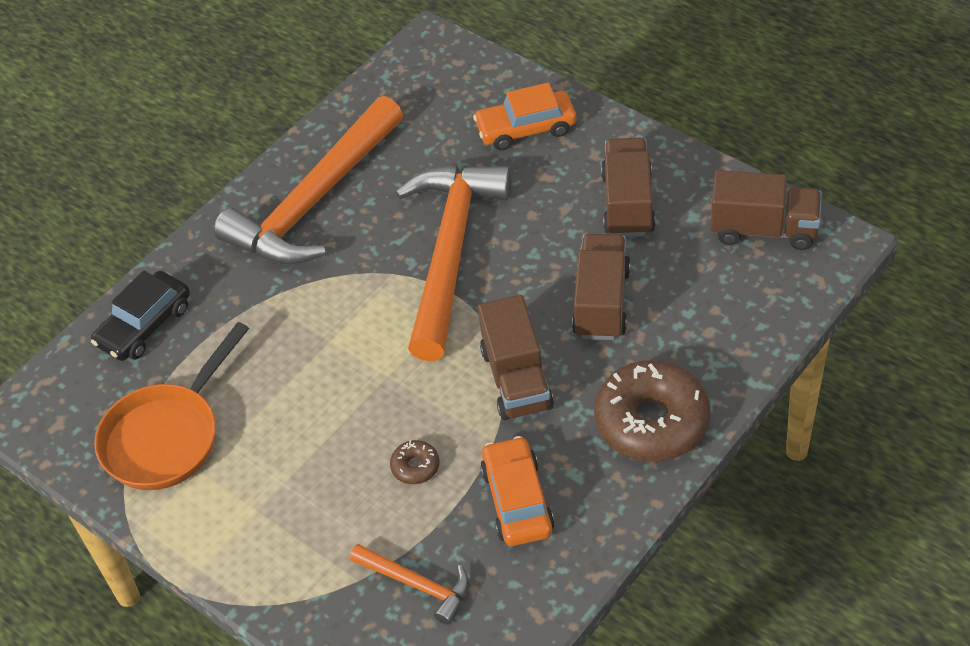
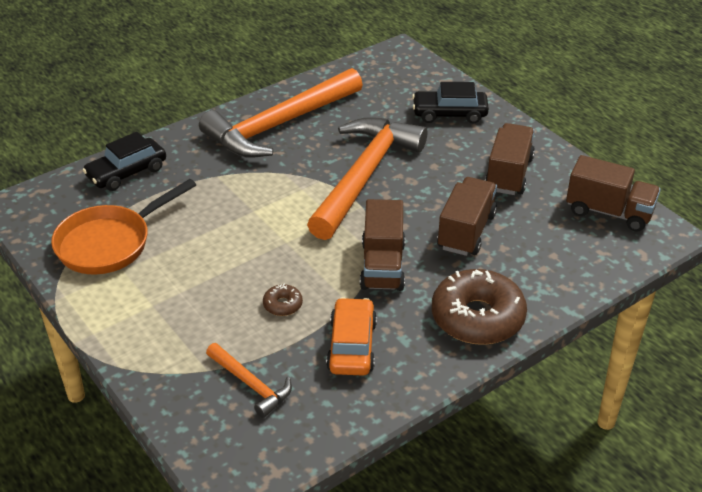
camera: 10 degrees right, 10 degrees down
orange car [473,82,576,150] -> black car [412,82,489,124]

